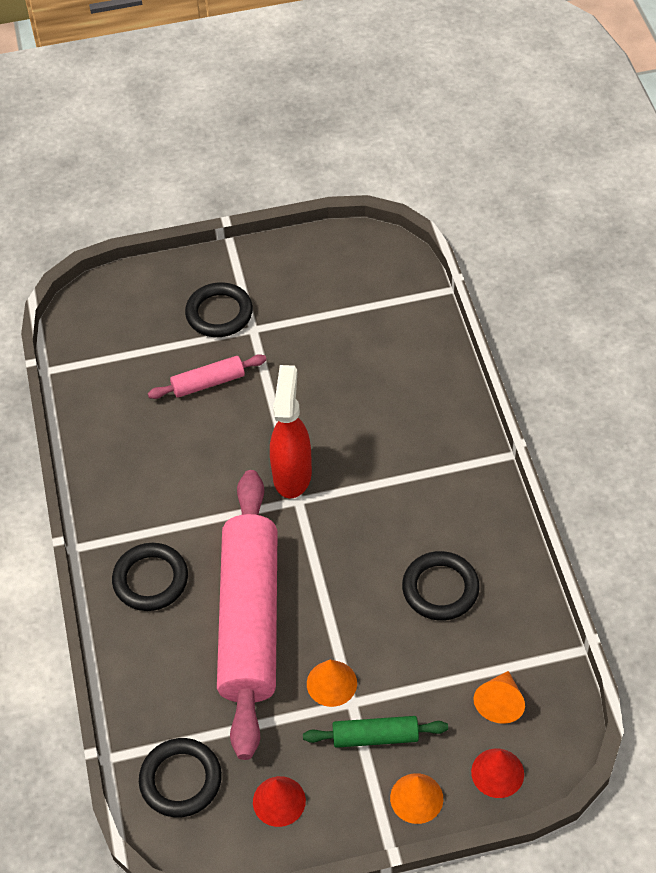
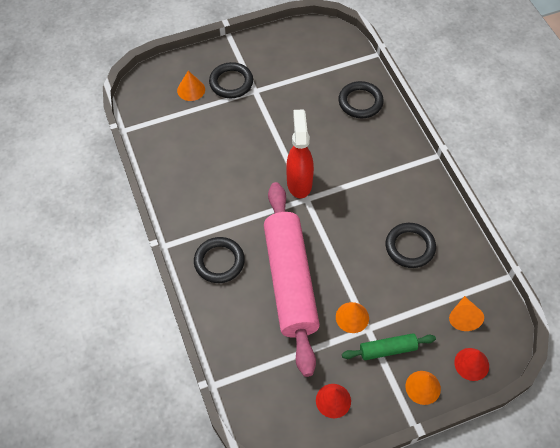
camera: 10 degrees left, 5 degrees up
black ring [139,738,222,818] -> black ring moved to [339,81,384,118]
pink rolling pin [148,354,267,399] -> none
none -> orange cone [177,71,205,101]

